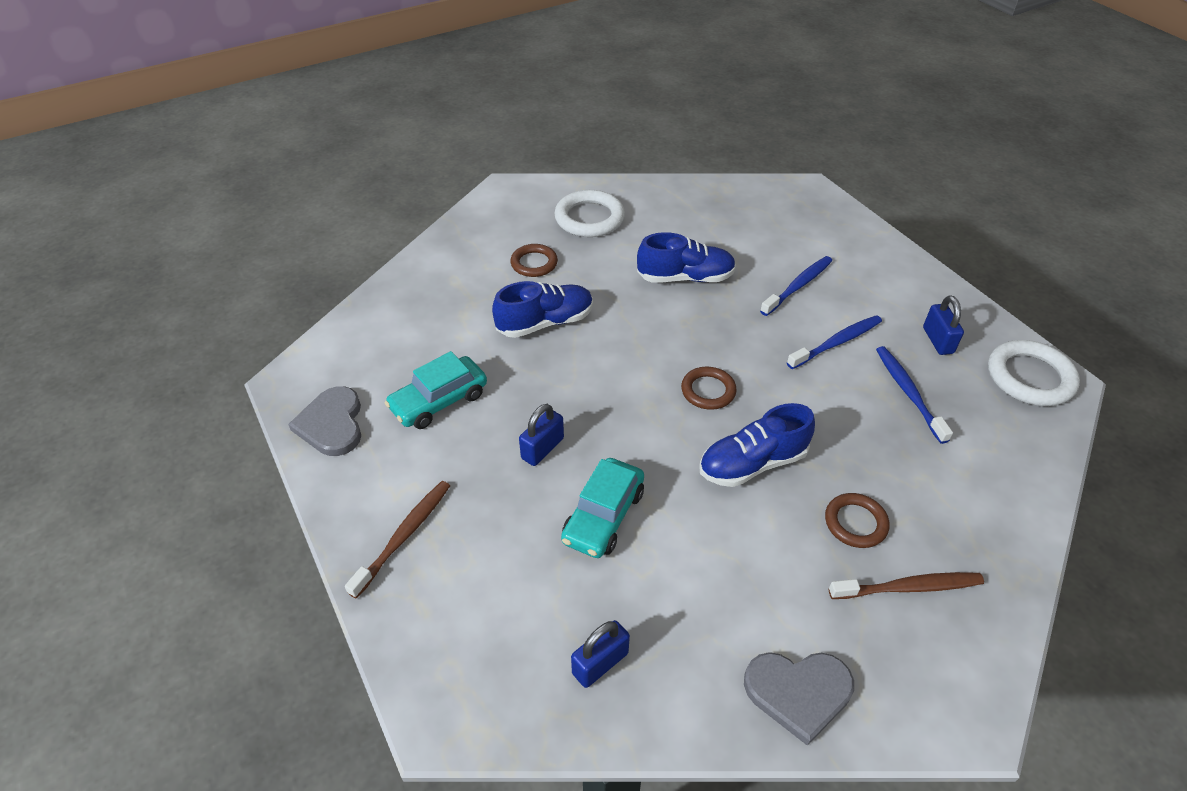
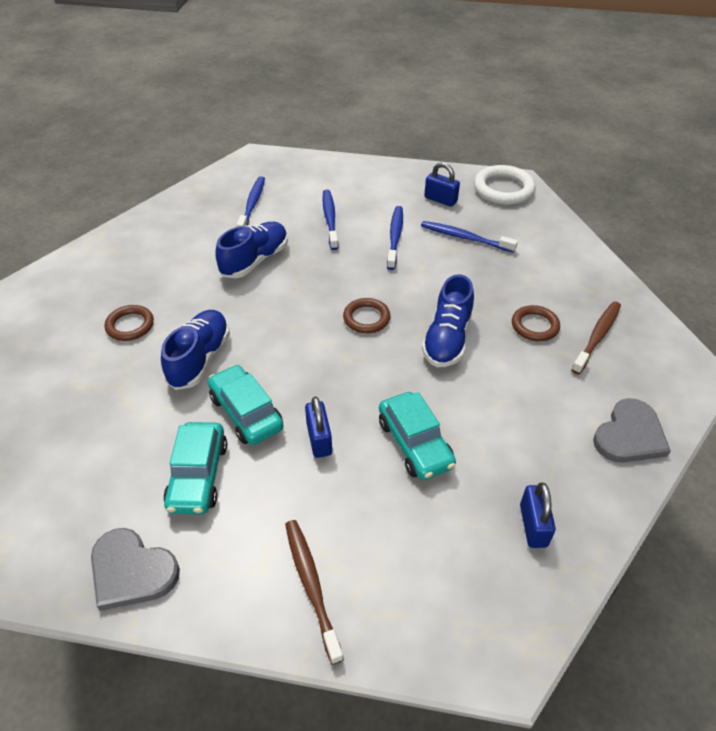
camera: 50 degrees left, 0 degrees up
white ring [554,190,625,237] -> none
none -> turquoise car [208,364,284,445]
none -> blue toothbrush [236,176,265,227]

